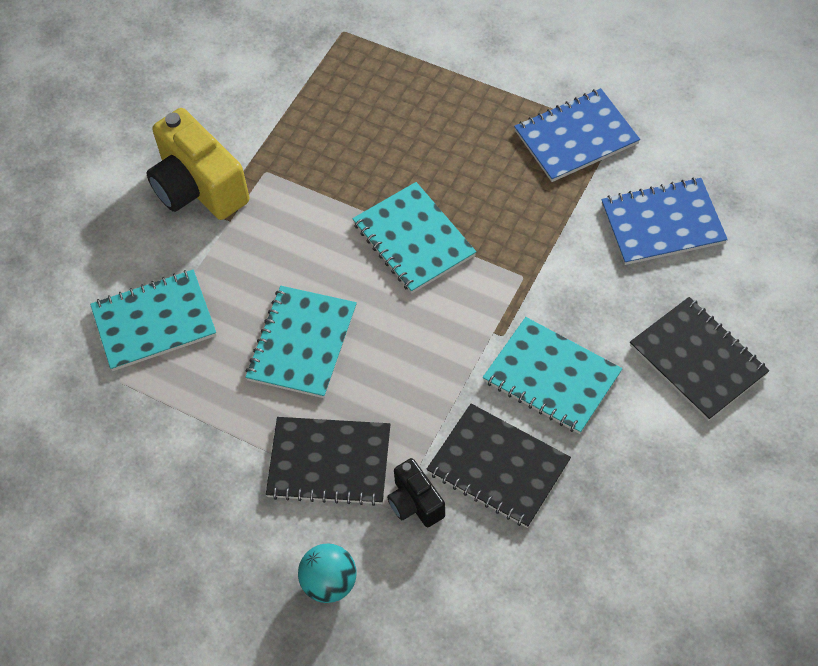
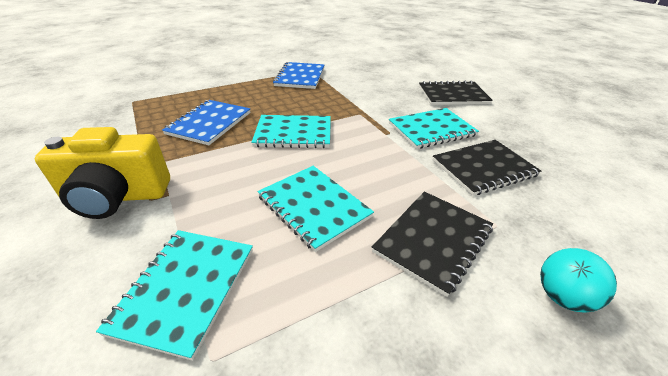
camera: 60 degrees left, 20 degrees down
black camera [387,458,445,527] -> none
blue notebook [601,177,728,265] -> blue notebook moved to [162,100,251,145]

